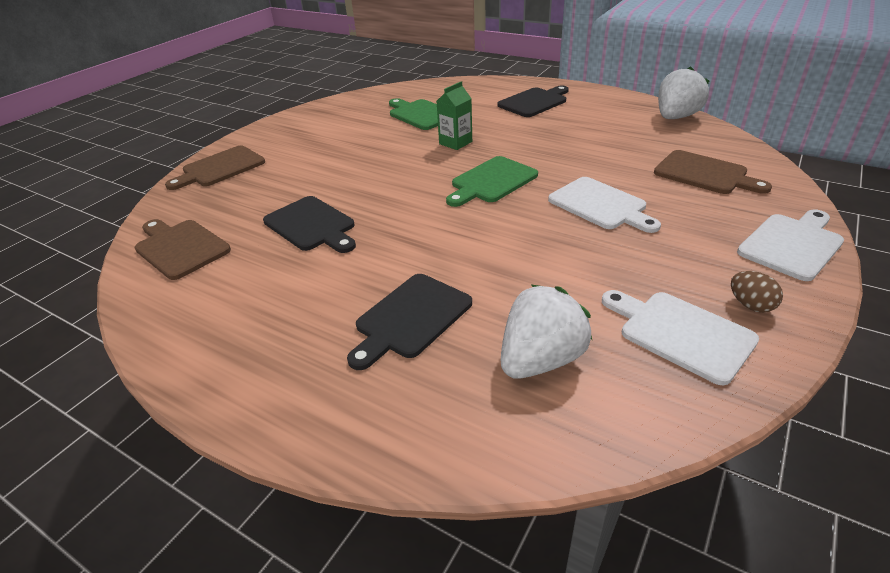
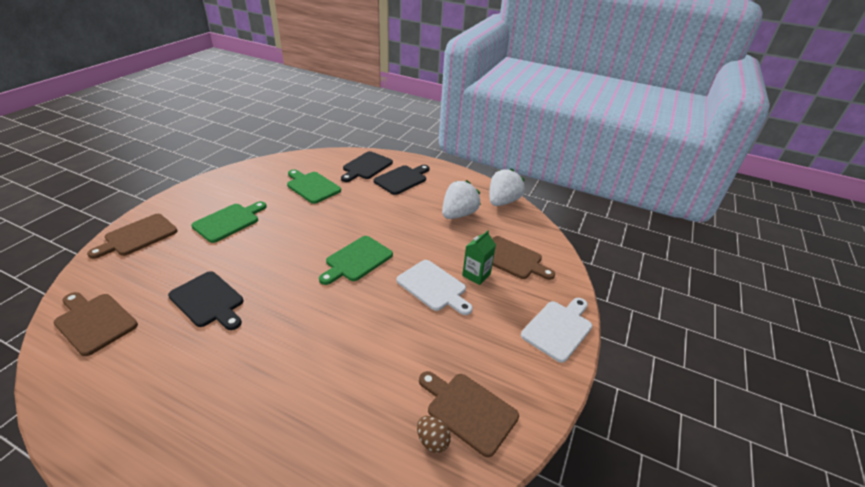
camera: 10 degrees left, 0 degrees up
black cutting board [347,274,472,370] -> black cutting board moved to [341,151,393,182]
green carton [437,81,472,150] -> green carton moved to [462,230,496,285]
white strawberry [501,284,592,379] -> white strawberry moved to [442,180,481,219]
white cutting board [602,290,759,385] -> brown cutting board [419,371,519,457]
brown egg [731,271,783,313] -> brown egg moved to [417,416,451,453]
none -> green cutting board [191,201,267,243]

